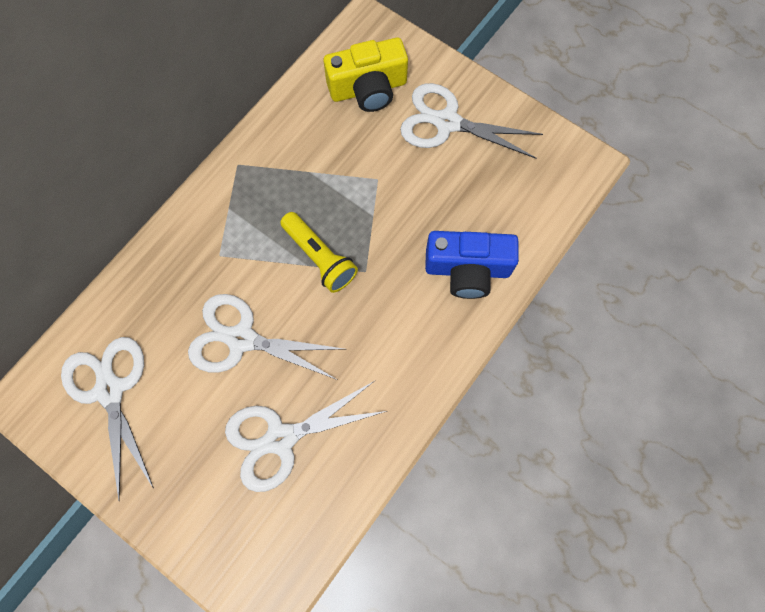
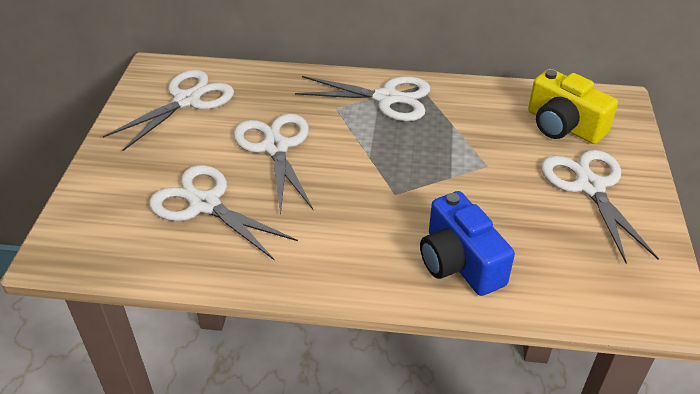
camera: 60 degrees right, 30 degrees down
yellow flashlight [280,212,358,293] -> none
none -> white scissors [295,76,431,121]

